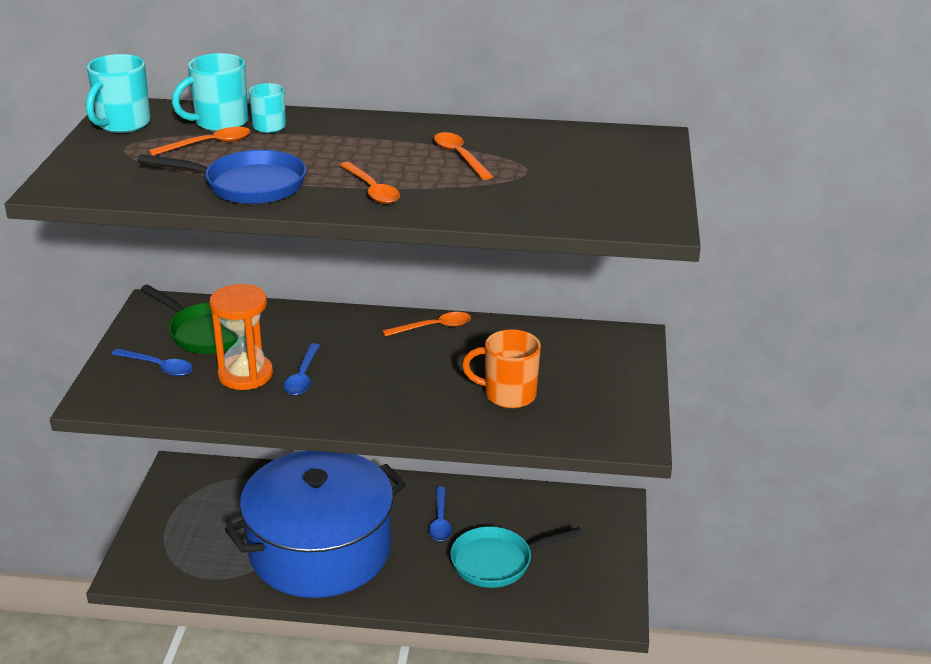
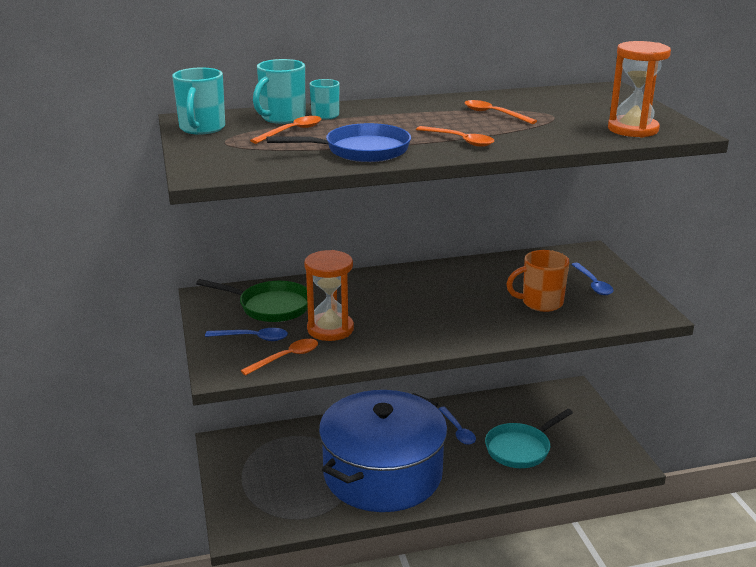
camera: 20 degrees left, 5 degrees down
blue spoon [284,343,320,395] -> blue spoon moved to [571,263,614,295]
orange spoon [382,312,471,336] -> orange spoon moved to [240,339,318,376]
none -> orange hourglass [608,41,671,138]

